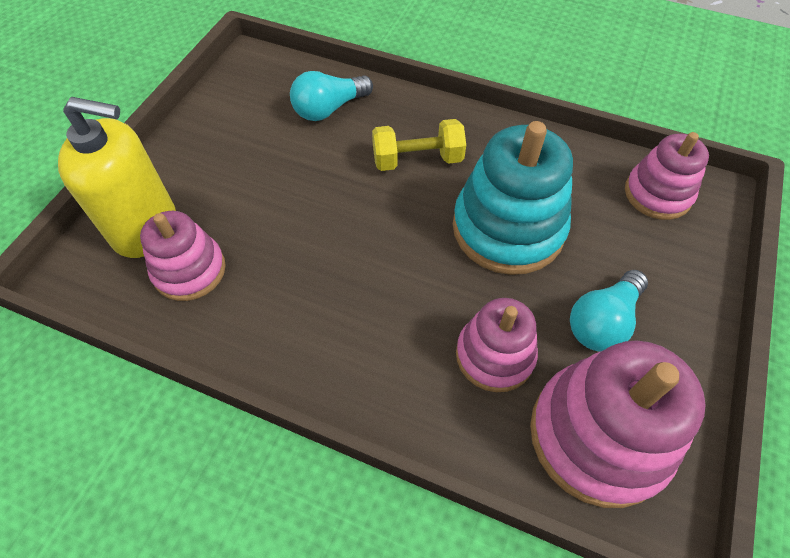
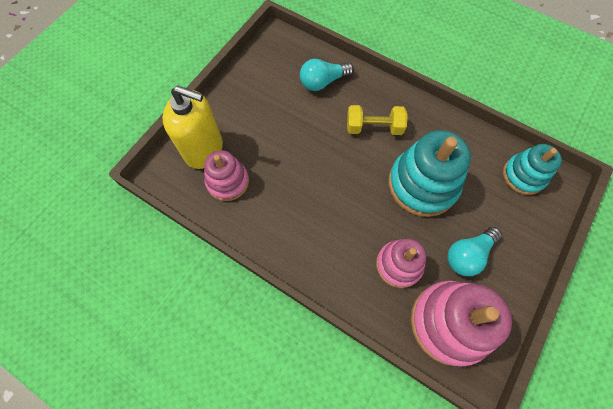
camera: 10 degrees right, 10 degrees up
pink stacking toy [625,132,709,220] -> turquoise stacking toy [503,144,562,195]

